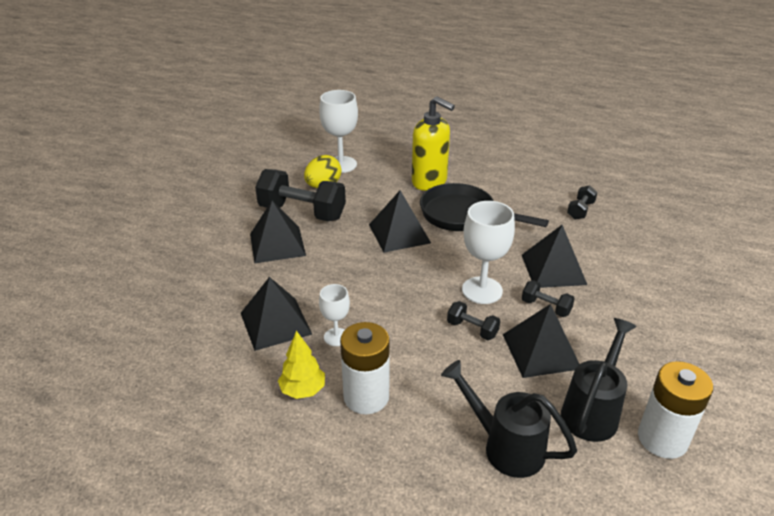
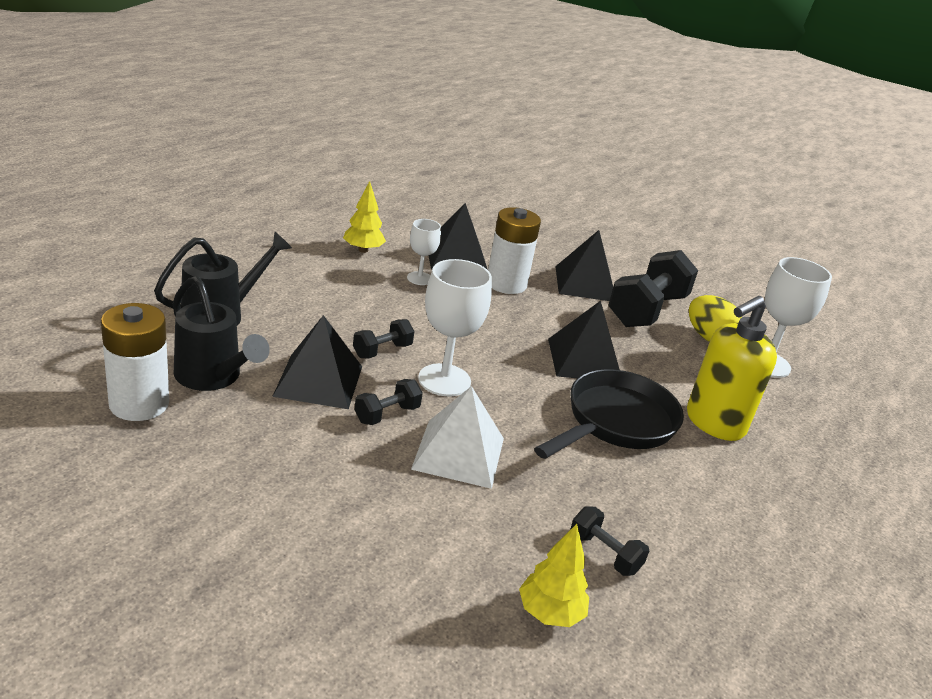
camera: 100 degrees right, 5 degrees down
white battery [340,322,390,414] -> white battery moved to [488,207,541,294]
black pyramid [522,225,587,288] -> white pyramid [411,386,504,489]
none -> yellow tree [519,524,589,627]

